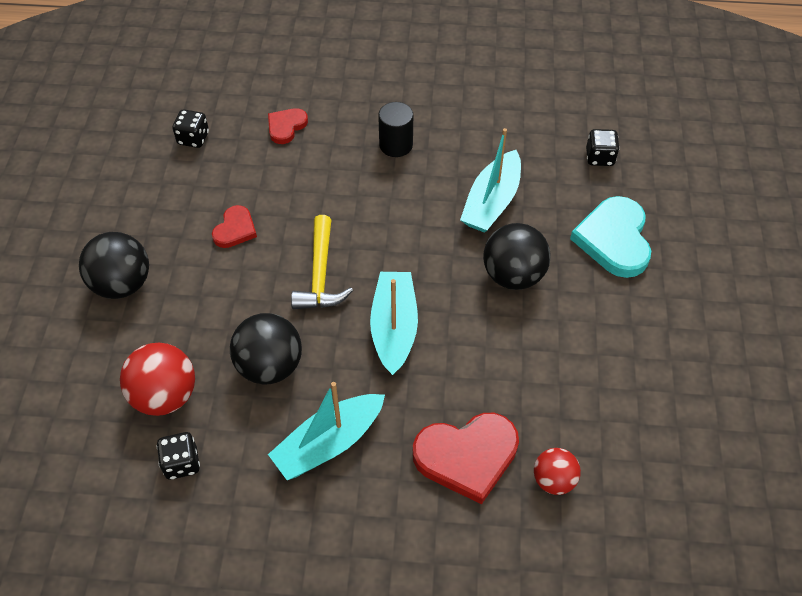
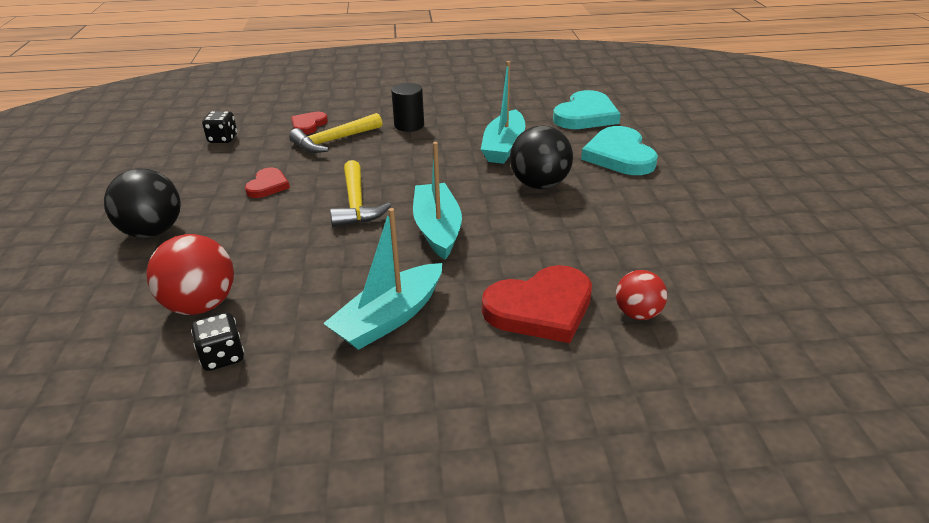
camera: 10 degrees left, 20 degrees down
black ball [230,313,302,385] -> none
black dice [586,129,620,166] -> turquoise heart [553,90,621,129]
none -> yellow hammer [289,113,382,153]

